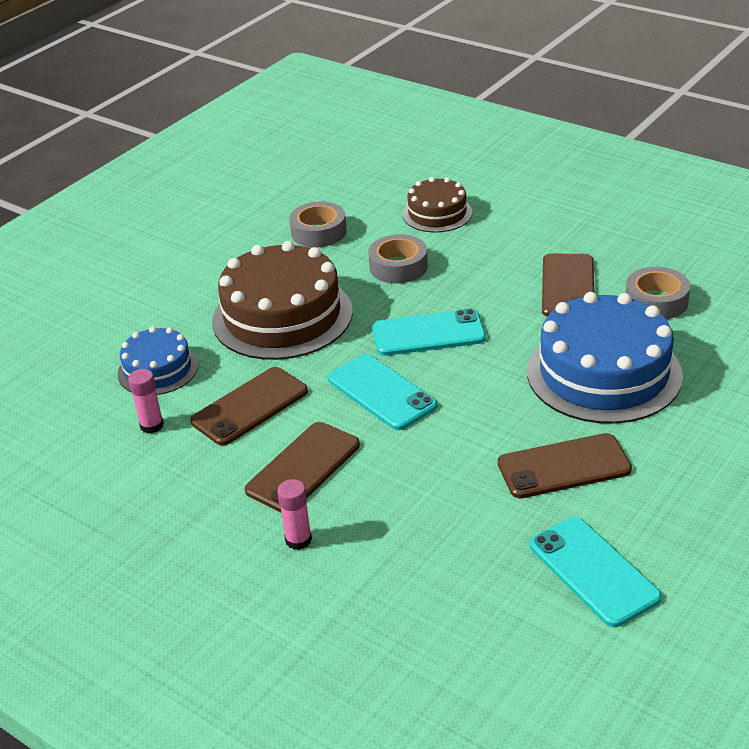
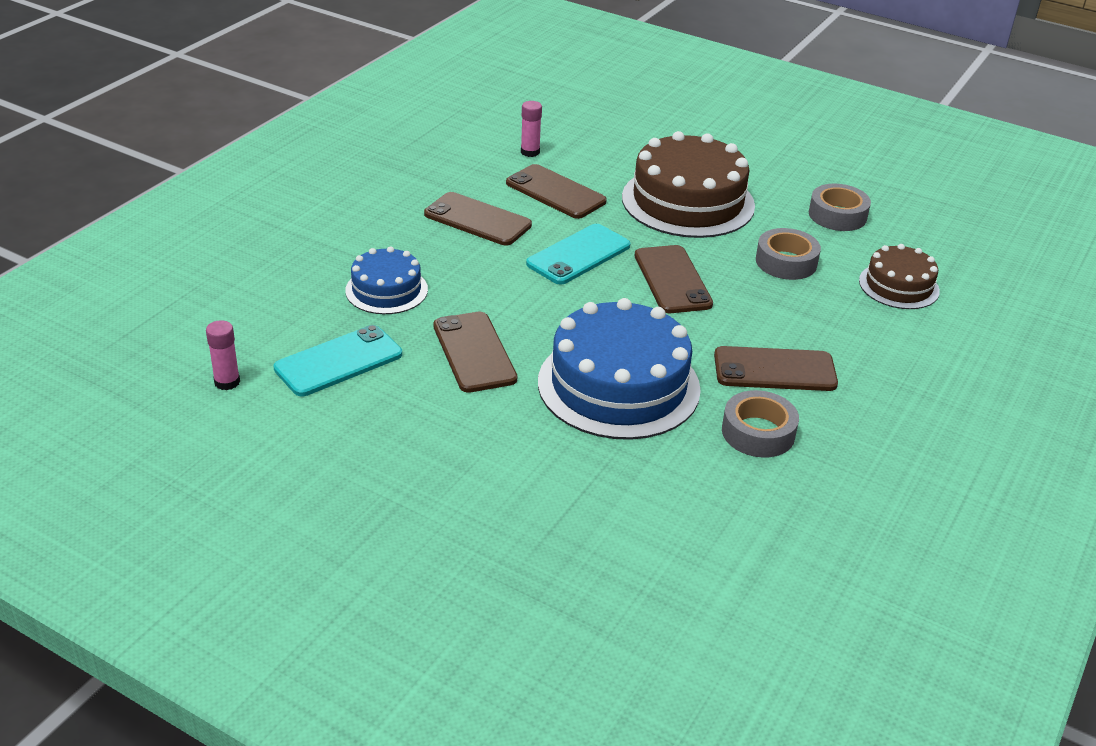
camera: 80 degrees right, 0 degrees up
blue cake [117,327,198,395] -> blue cake moved to [345,246,428,314]
pink glue stick [277,479,312,550] -> pink glue stick moved to [206,320,240,390]
turquoise phone [373,309,486,356] -> brown phone [635,245,713,313]

